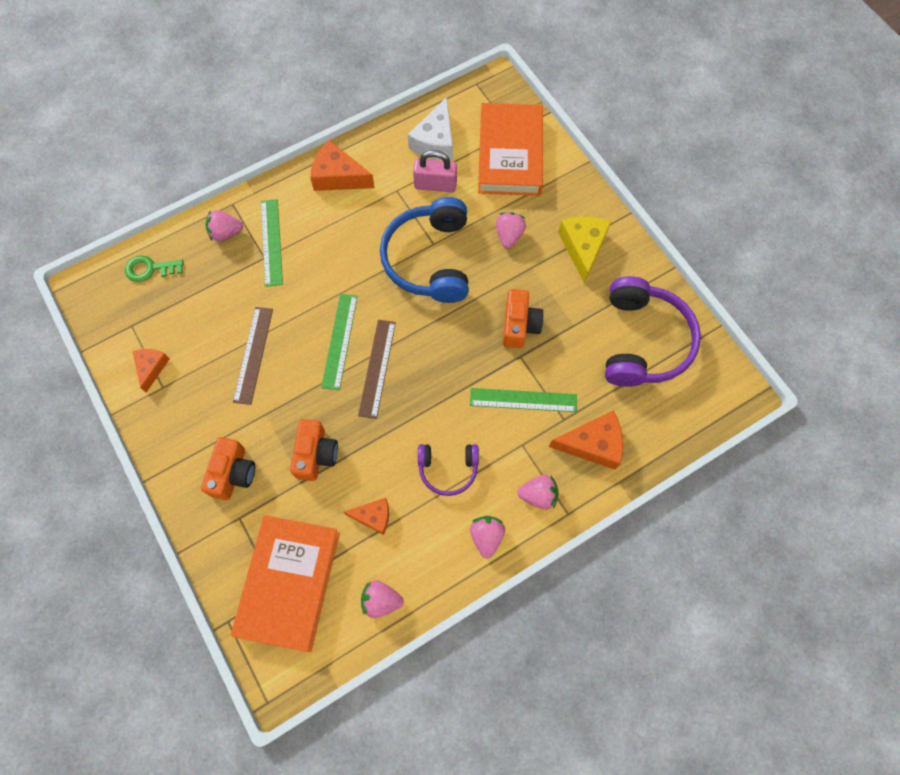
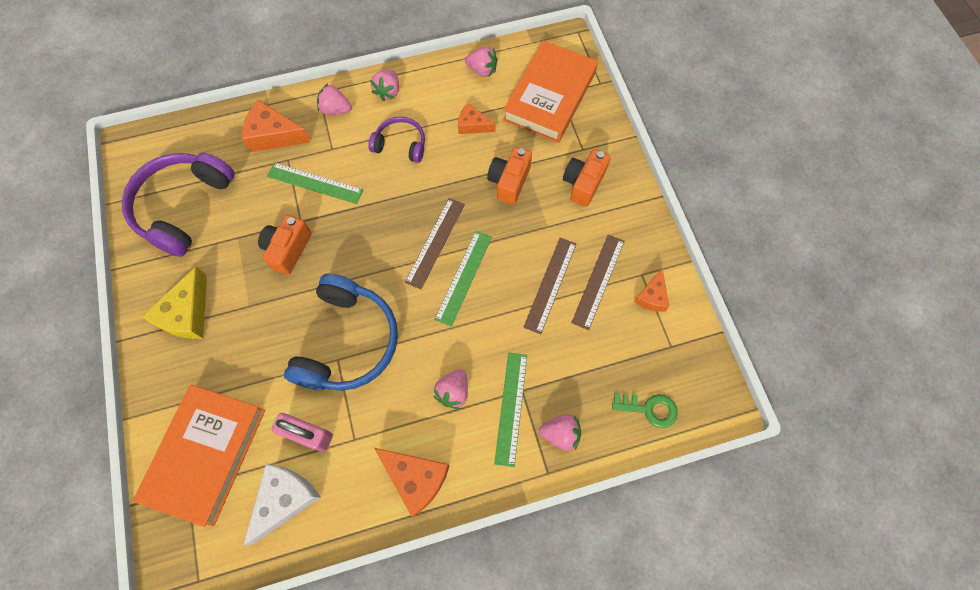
camera: 165 degrees left, 0 degrees up
pink strawberry [496,212,526,248] -> pink strawberry moved to [434,369,468,409]
none -> brown ruler [571,235,625,330]

